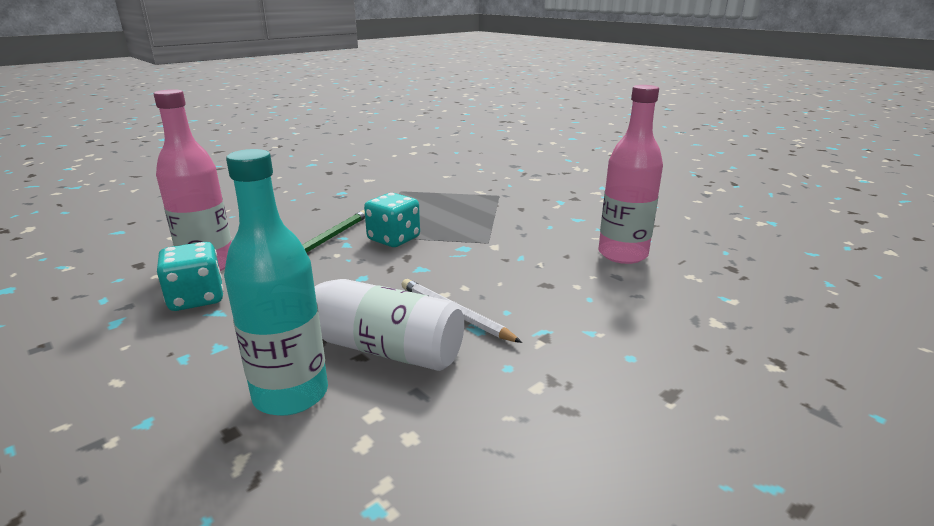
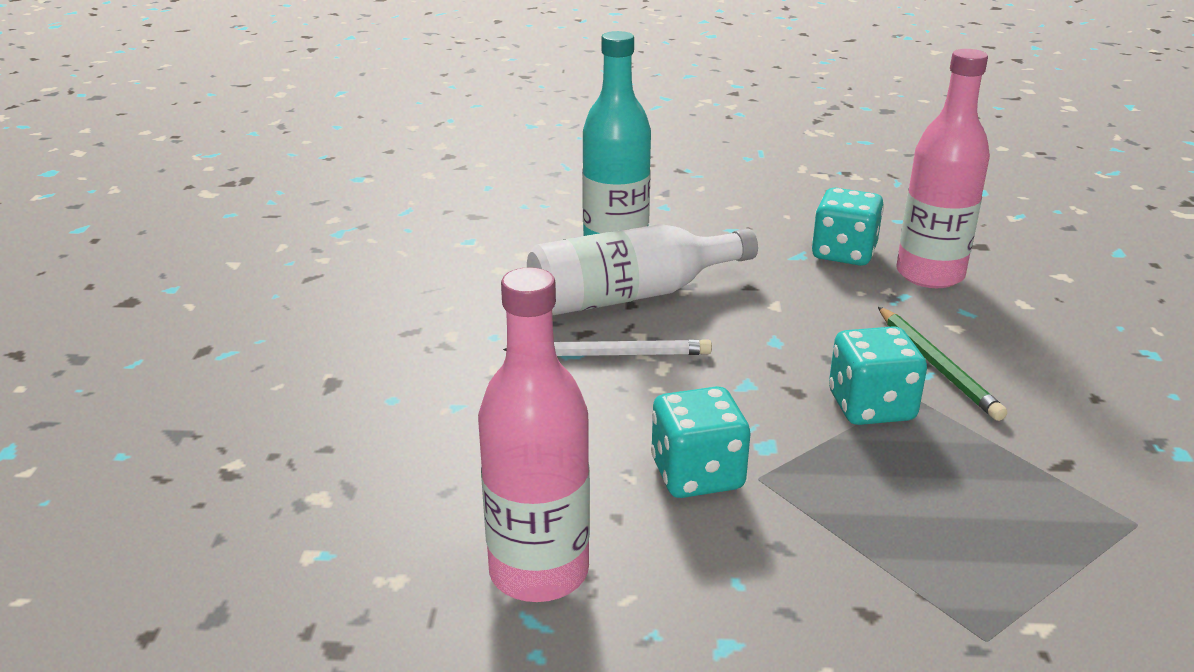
camera: 135 degrees right, 5 degrees up
none -> turquoise dice [651,386,750,498]

